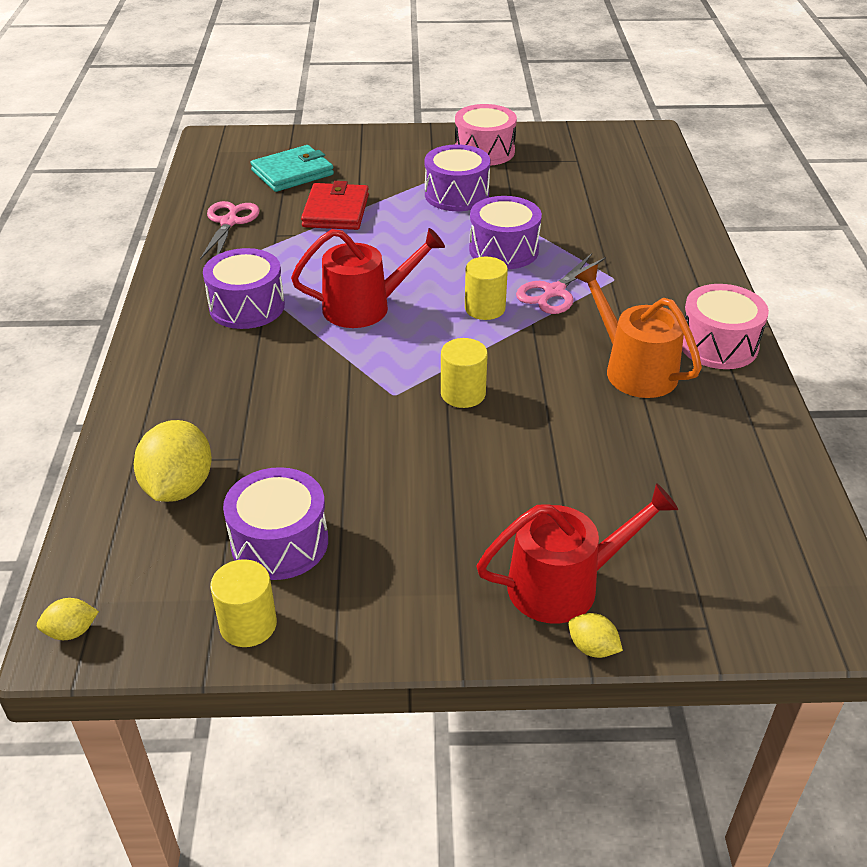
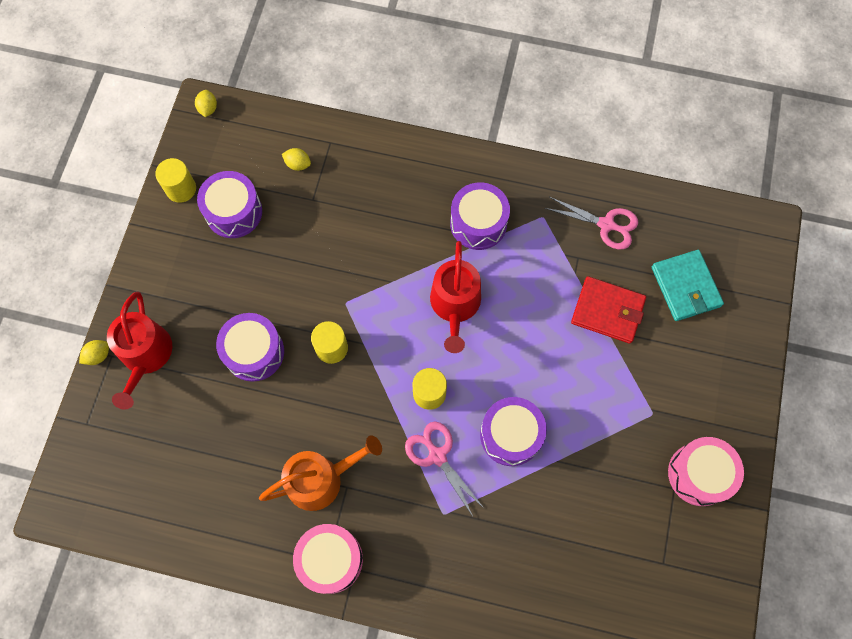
camera: 105 degrees right, 30 degrees up
yellow lemon [134,420,212,502] -> yellow lemon [282,148,311,171], size x0.49
purple drum [425,144,490,211] -> purple drum moved to [216,313,284,382]

